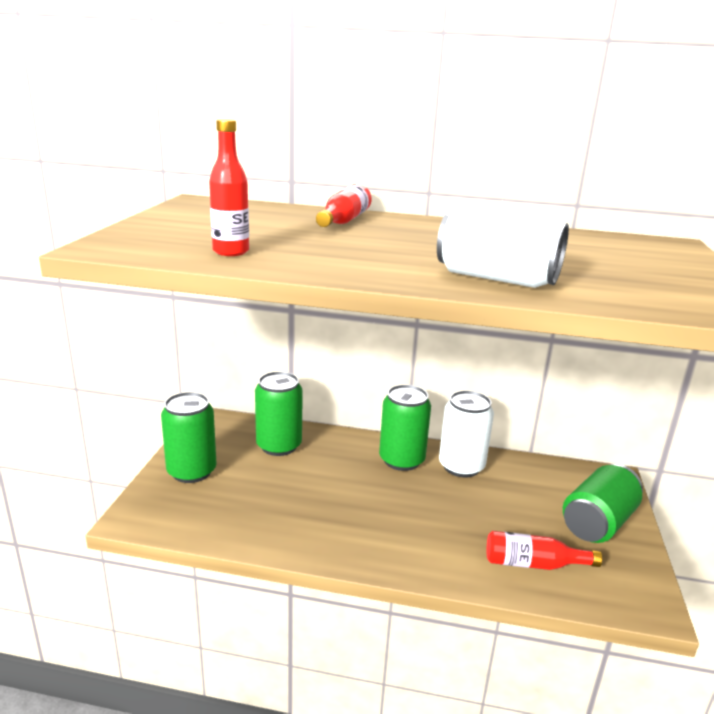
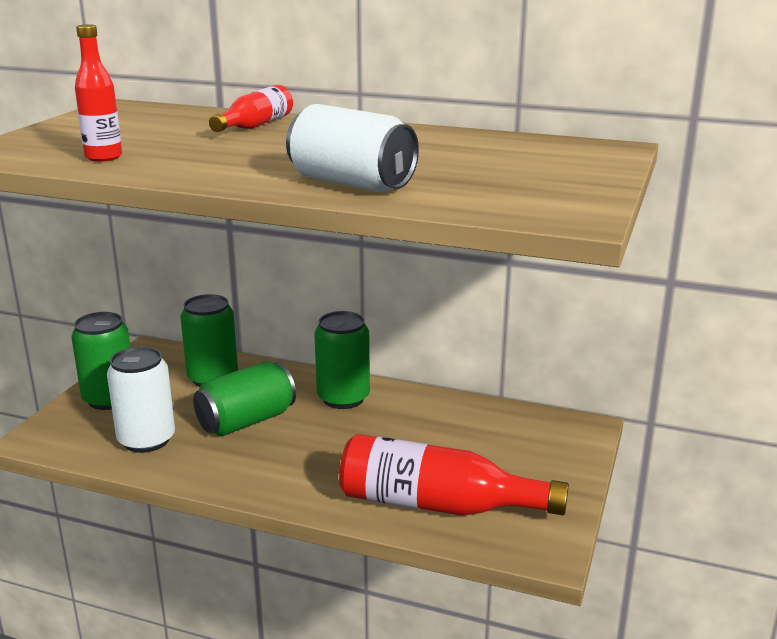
camera: 10 degrees right, 0 degrees up
white can [439,390,494,477] -> white can moved to [107,346,175,453]
red bottle [486,531,602,570] -> red bottle [339,434,569,516], size x1.81
green can [563,464,643,543] -> green can moved to [193,362,296,436]

